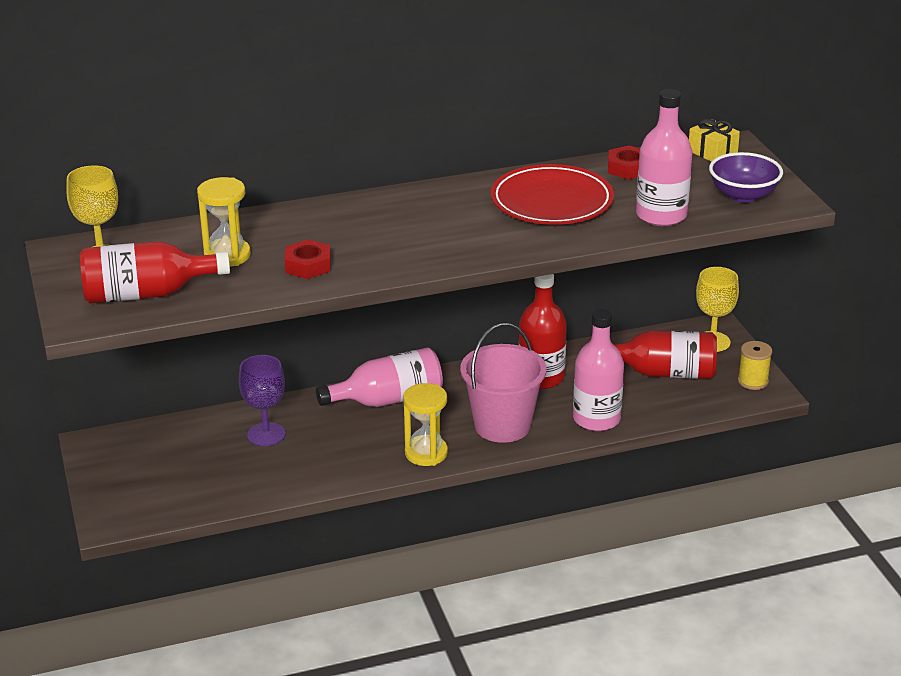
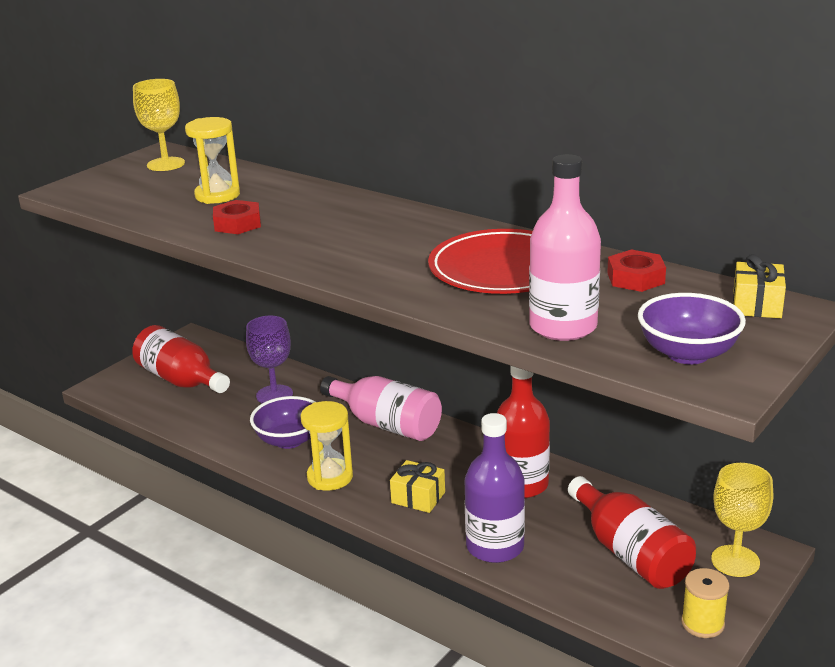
camera: 55 degrees right, 5 degrees down
red bottle [80,241,230,304] -> red bottle moved to [132,325,230,393]
pink bucket [460,323,546,443] -> yellow gift [390,460,445,513]
pink bottle [573,309,624,431] -> purple bottle [465,413,525,563]
none -> purple bowl [250,396,315,449]

